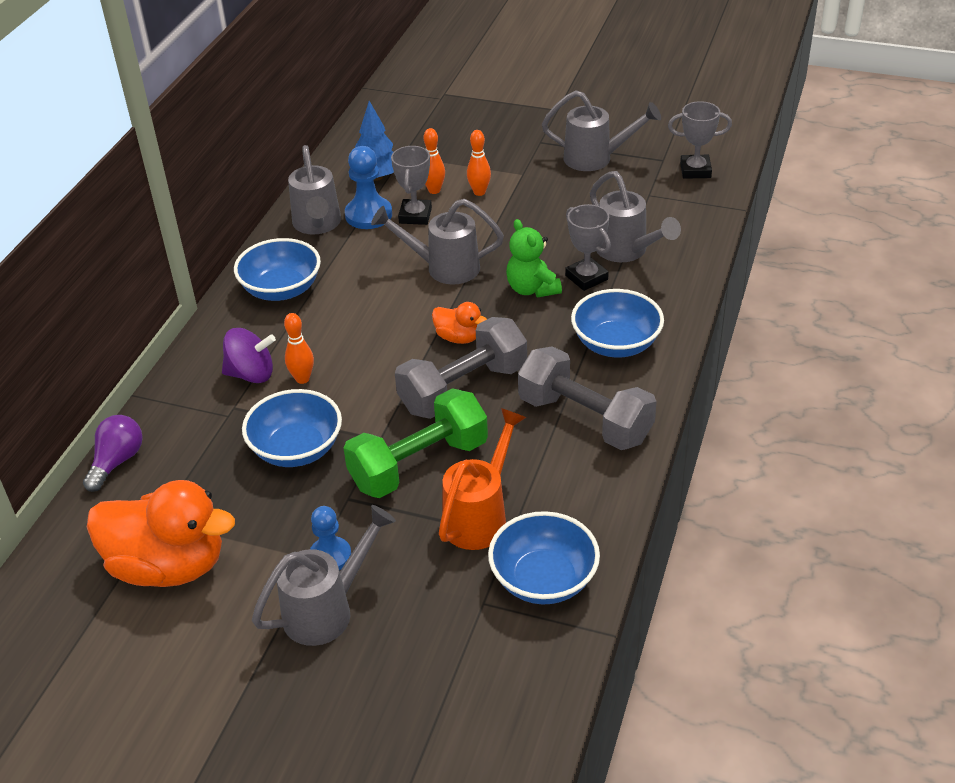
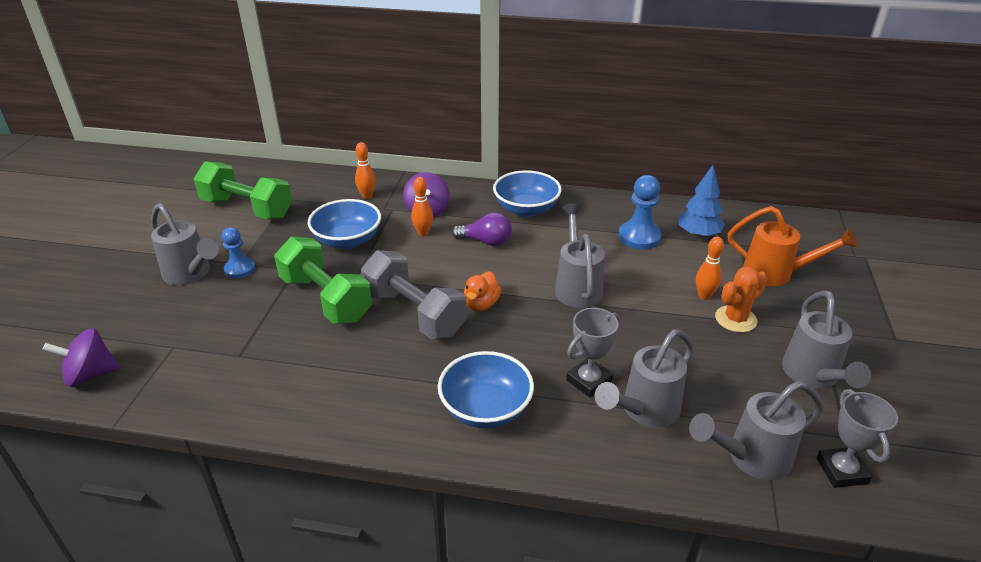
camera: 80 degrees right, 5 degrees down
purple light bulb [83,415,143,492] -> purple light bulb moved to [452,212,512,246]
orange duck [87,480,235,587] -> green dumbbell [194,161,292,219]
grey watering can [288,145,341,234] -> grey watering can moved to [689,381,824,480]
grey trophy [391,146,432,225] -> none
orange bowling pin [423,128,445,194] -> orange bowling pin moved to [355,142,376,199]
orange watering can [439,408,527,550] -> orange watering can moved to [728,206,857,286]
blue bowl [488,511,600,604] -> none
green teddy bear [506,219,562,297] -> none
grey dumbbell [518,346,657,450] -> none
none -> purple spinning top [42,328,120,387]
none -> orange cactus [715,267,768,333]

